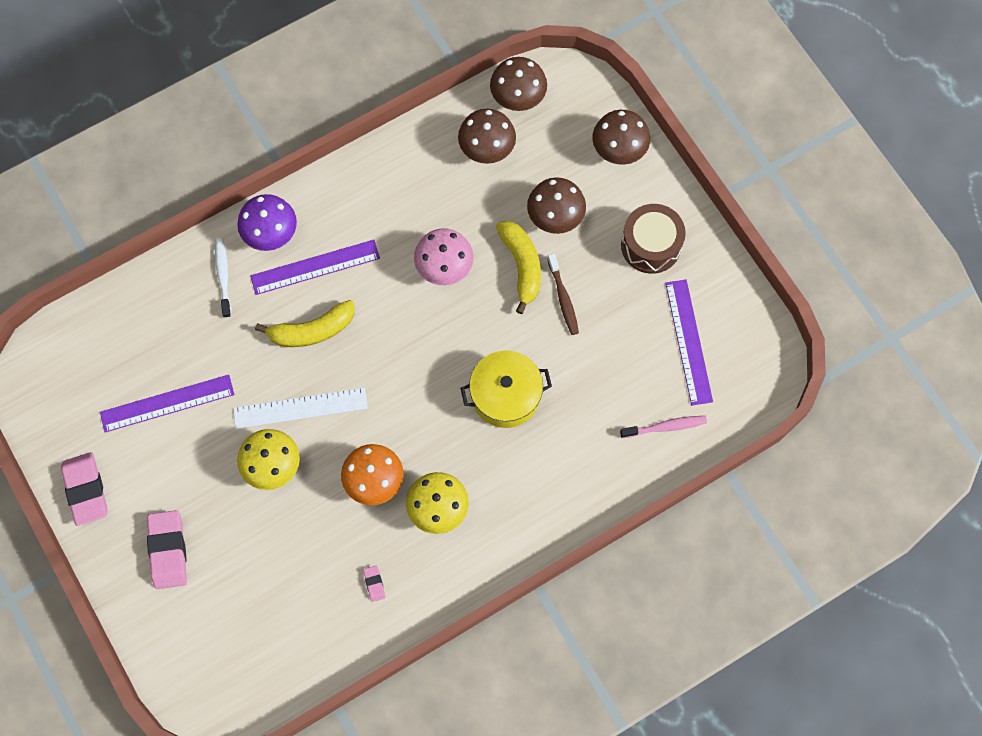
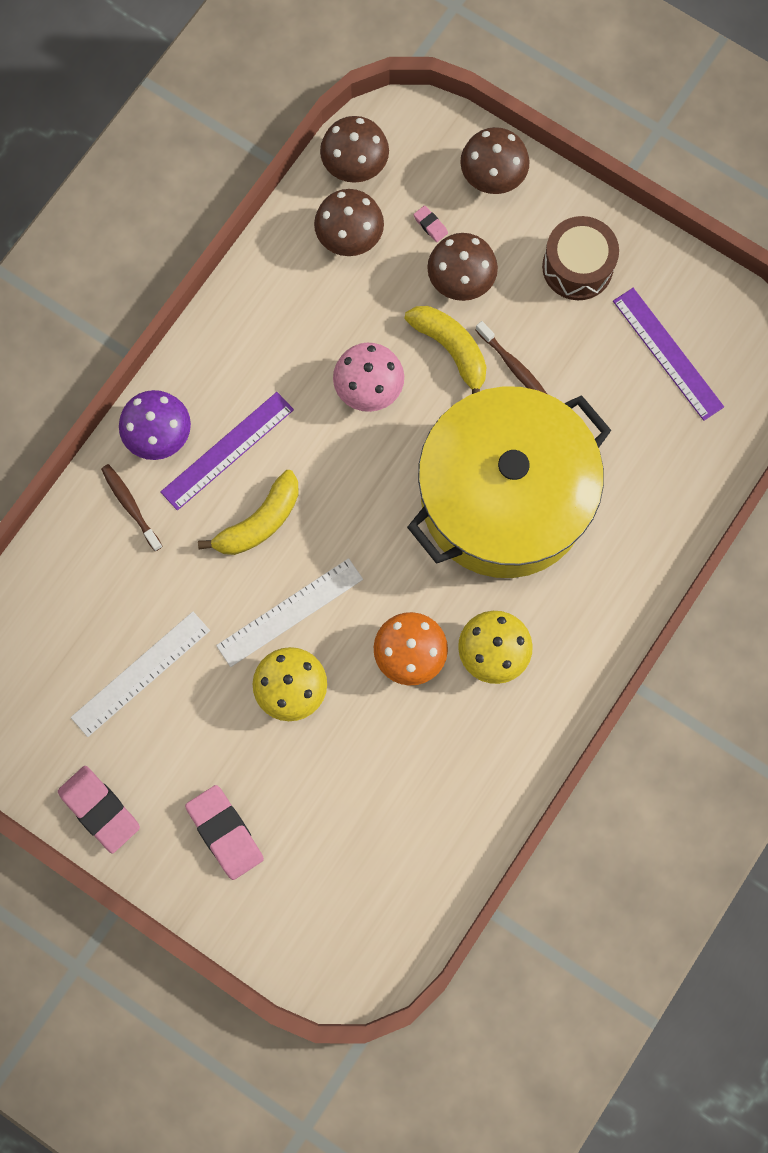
camera: 25 degrees left, 5 degrees up
purple ruler [100,375,234,432] -> white ruler [71,612,210,737]
white toothbrush [215,238,231,318] -> brown toothbrush [101,464,163,551]
pink eraser [363,565,385,602] -> pink eraser moved to [413,205,448,242]
yellow pot [460,351,552,428] -> yellow pot [407,386,612,578], size x2.06
pink toothbrush [620,416,707,438] -> none

